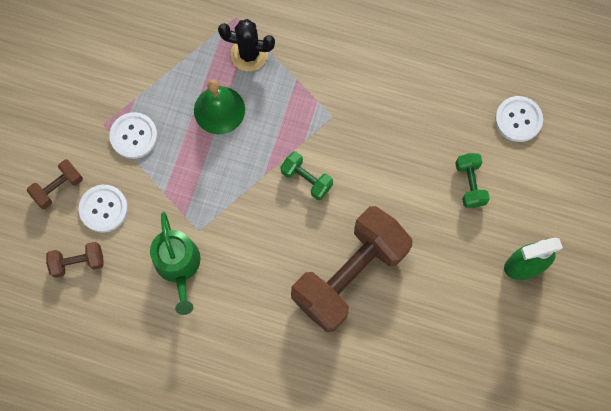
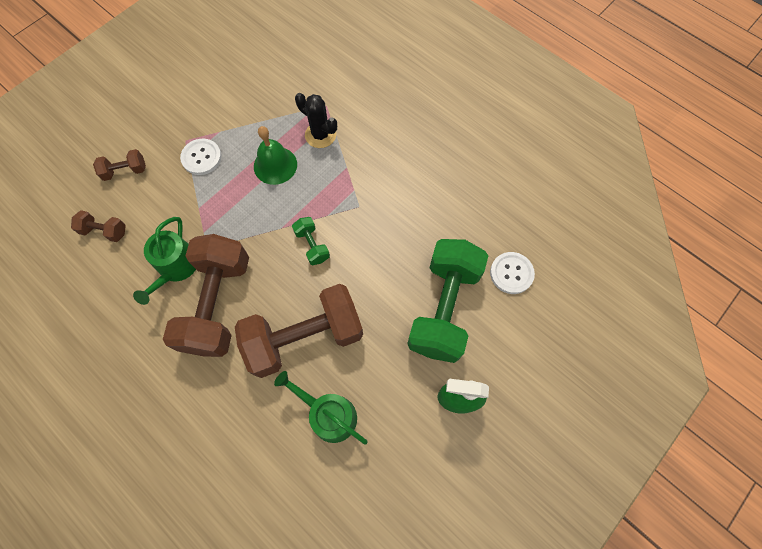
camera: 25 degrees right, 5 degrees down
white button [79,185,128,232] -> none
green dumbbell [455,153,490,208] -> green dumbbell [407,239,488,363], size x2.32
none -> brown dumbbell [163,234,249,357]
none -> green watering can [274,371,368,445]

